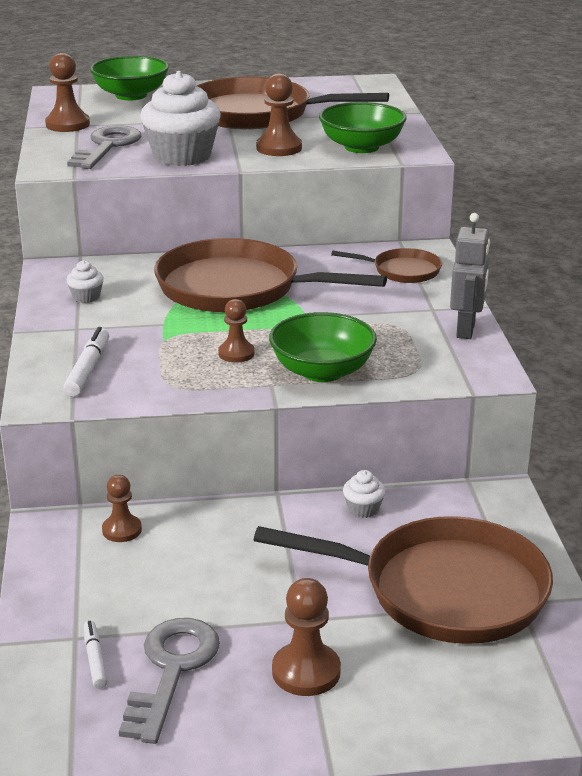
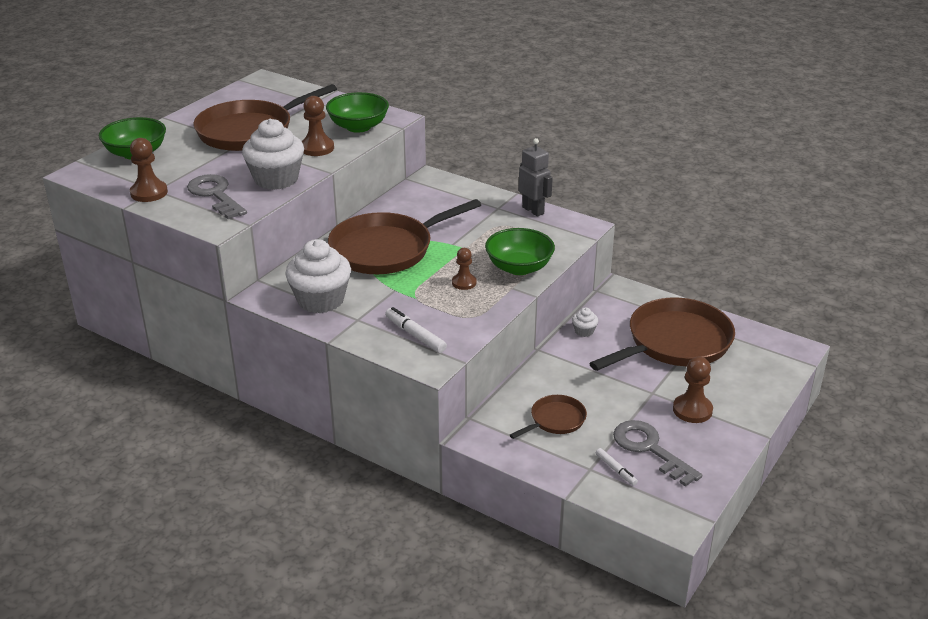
camera: 50 degrees left, 5 degrees up
white cupcake [66,260,104,303] -> white cupcake [285,239,351,313], size x2.33
white marker [84,620,107,689] -> white marker turned 150 degrees counterclockwise [596,448,638,486]
brown pawn [102,475,142,542] -> none
brown pan [331,248,442,283] -> brown pan moved to [510,395,587,439]

